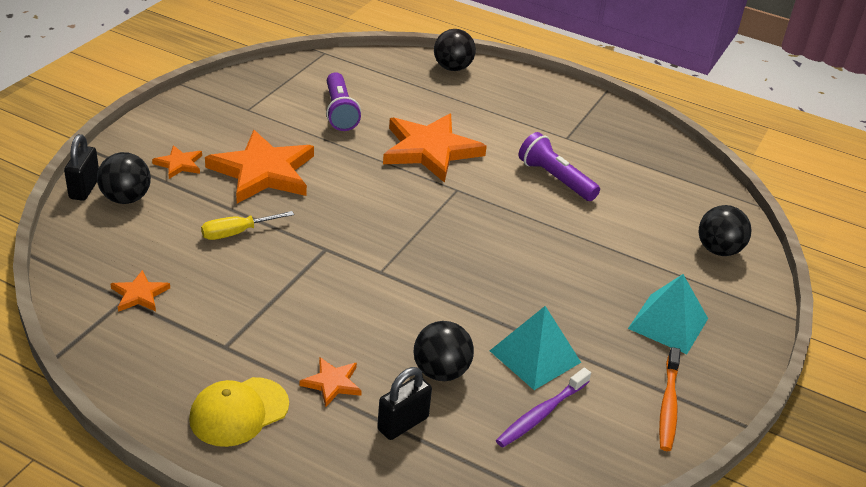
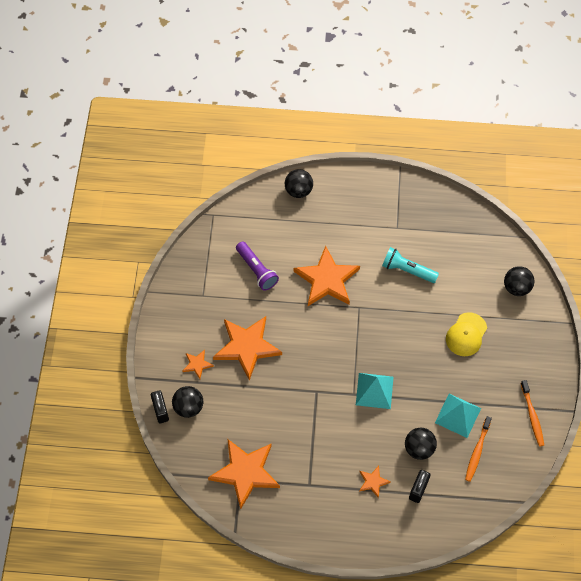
camera: 20 degrees left, 25 degrees up
orange star [111,270,170,312] -> orange star [208,439,280,509], size x2.20
yellow cap [189,377,289,447] -> yellow cap moved to [446,312,487,356]
yellow screwdriver [201,211,294,240] -> none
purple toothbrush [496,368,591,447] -> orange toothbrush [465,416,492,482]
purple flashlight [518,132,600,201] -> turquoise flashlight [382,247,439,283]
turquoise pyramid [628,274,708,354] -> turquoise pyramid moved to [356,373,394,409]

